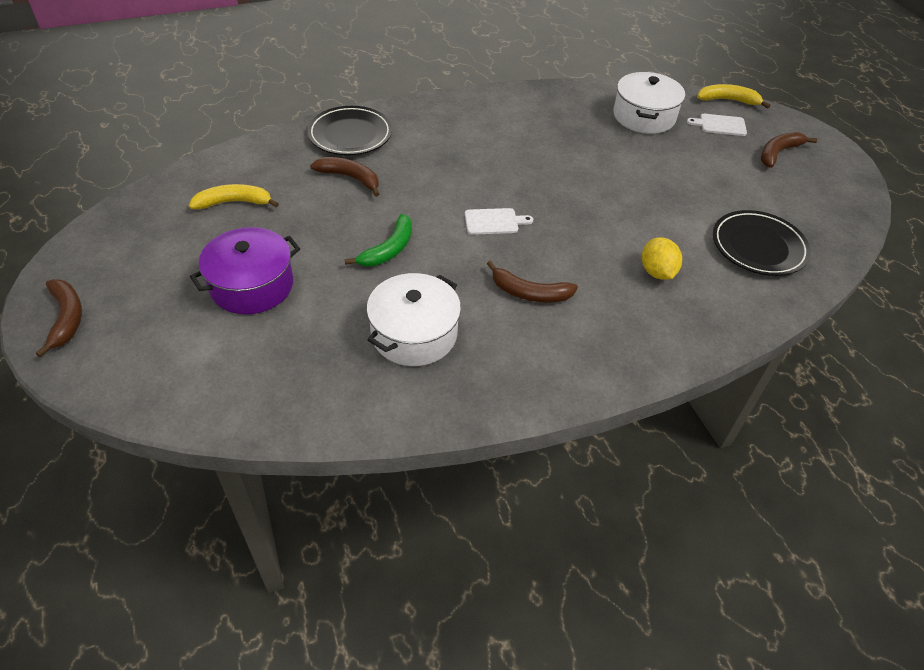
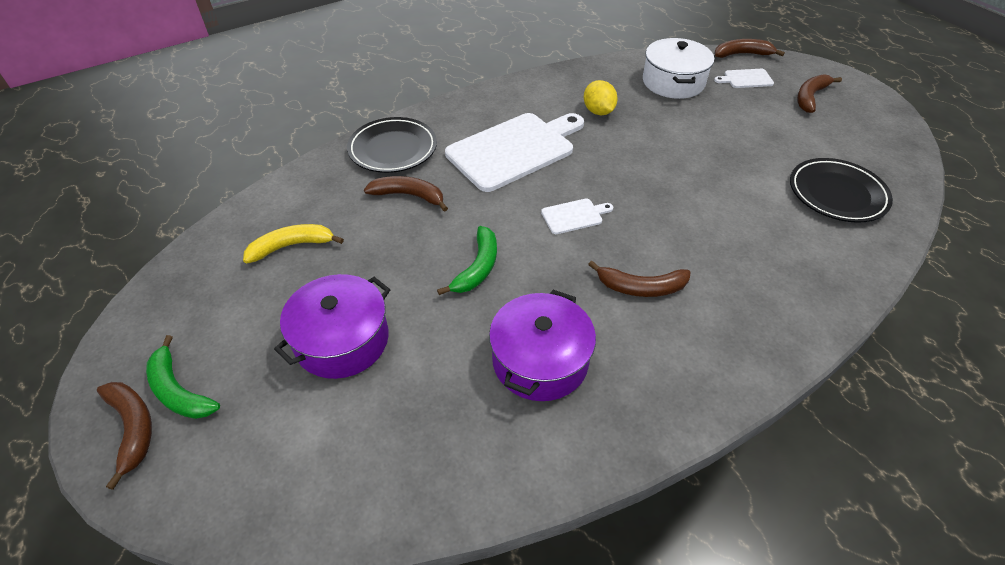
camera: 10 degrees left, 0 degrees up
white pot [366,273,461,366] -> purple pot [489,290,596,401]
yellow lemon [642,237,682,280] -> yellow lemon moved to [584,80,618,115]
yellow banana [697,84,770,109] -> brown banana [714,39,785,58]
none -> green banana [146,335,220,419]
none -> white cutting board [445,113,584,192]

